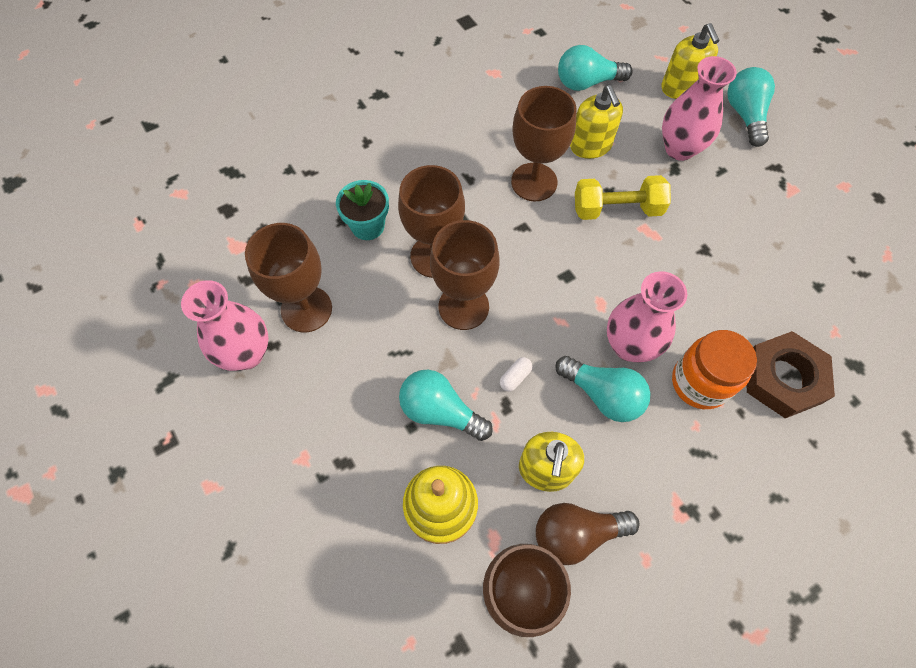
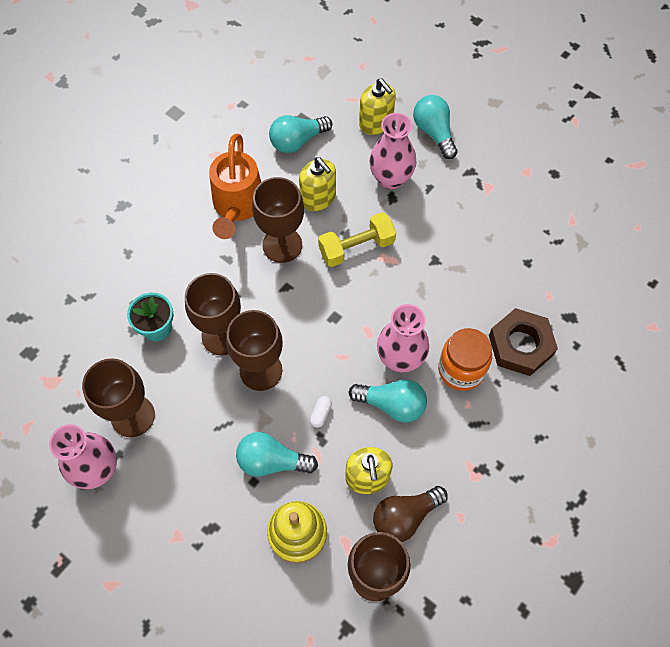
camera: 20 degrees left, 0 degrees up
none -> orange watering can [209,134,261,239]

